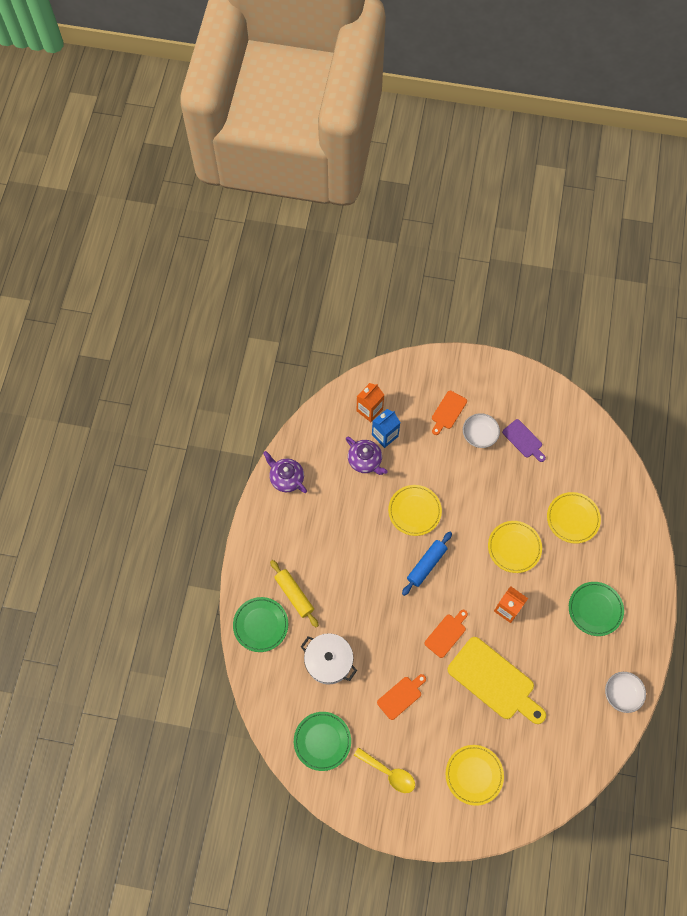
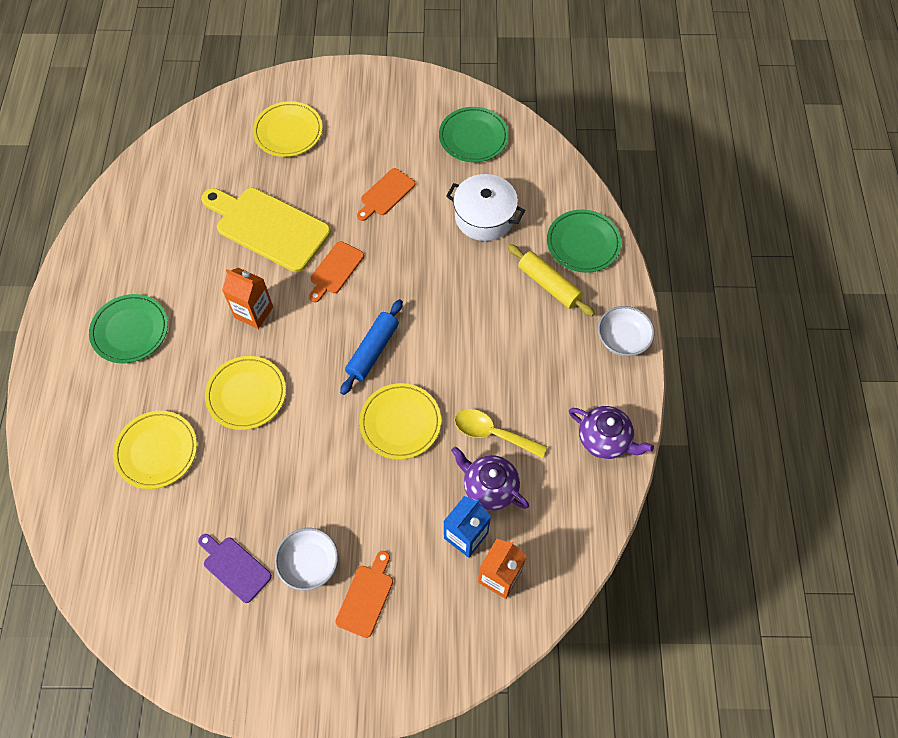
camera: 170 degrees right, 5 degrees down
yellow spoon [354,747,415,793] -> yellow spoon moved to [455,409,547,458]
white bowl [605,672,646,713] -> white bowl moved to [598,306,655,356]

